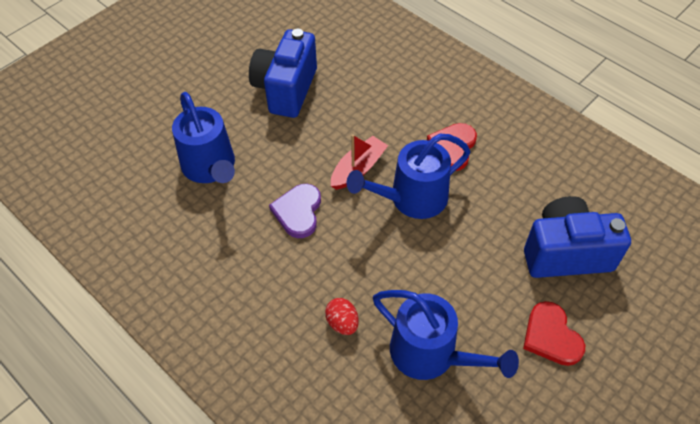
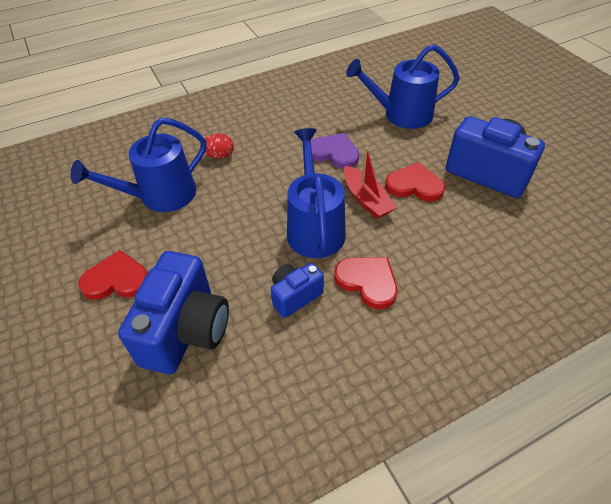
camera: 110 degrees right, 5 degrees down
none -> blue camera [271,263,324,318]
none -> red heart [385,162,445,202]

